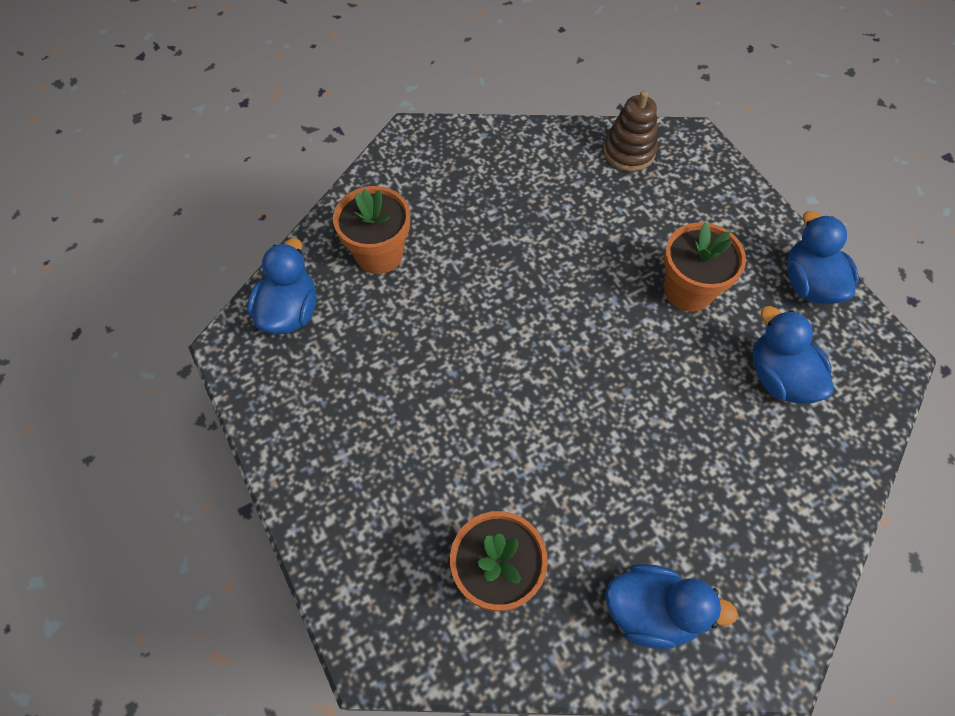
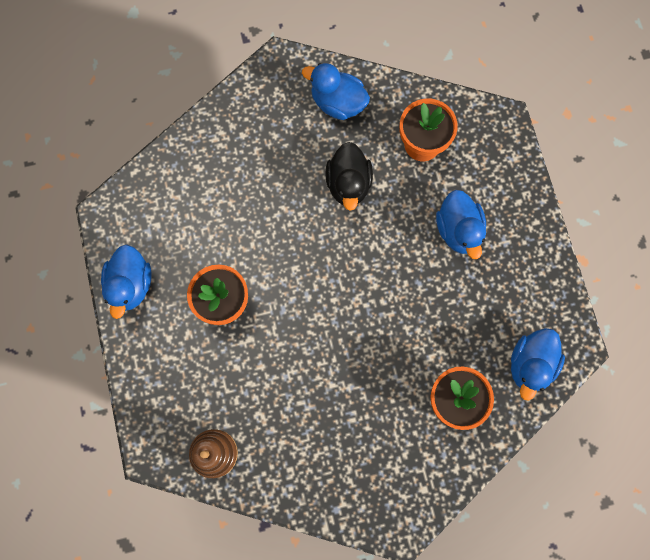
camera: 165 degrees left, 15 degrees up
blue duck [753,306,833,404] -> blue duck moved to [436,190,486,259]
none -> black duck [325,142,373,211]

